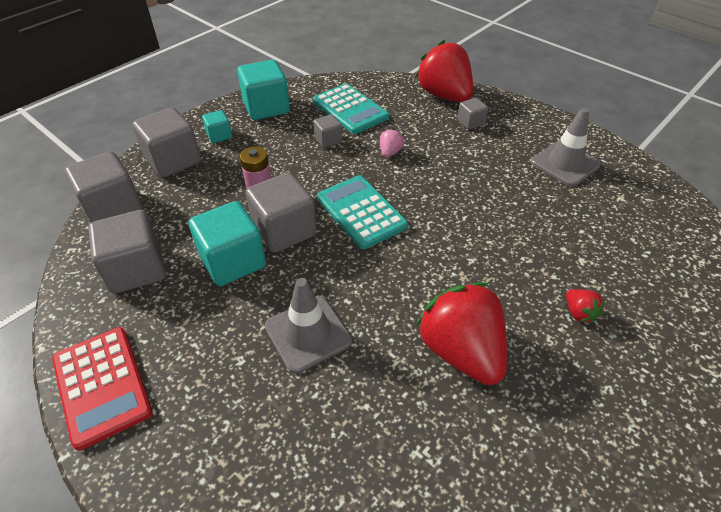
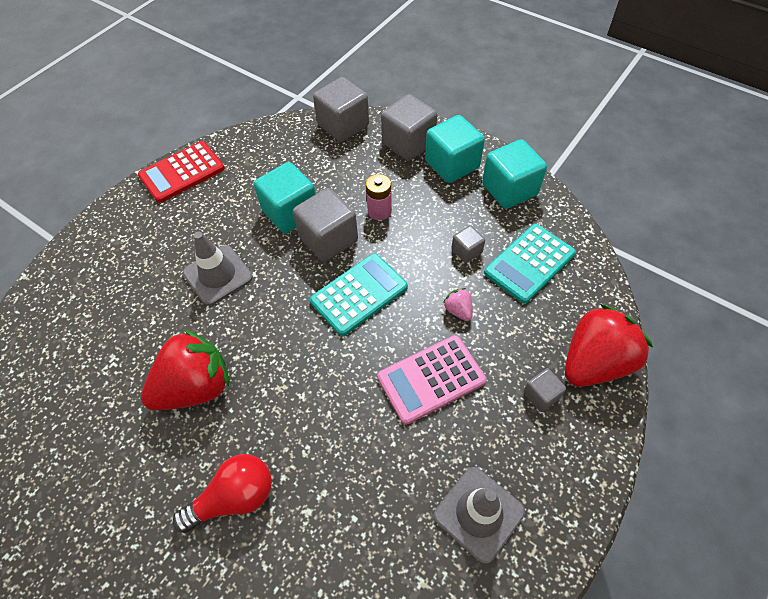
camera: 85 degrees right, 10 degrees up
grey cube [88,210,166,294] -> none
turquoise cube [202,110,232,143] -> turquoise cube [425,115,485,183], size x1.95
pink strawberry [380,128,404,157] -> pink strawberry turned 135 degrees counterclockwise [443,288,473,321]
red strawberry [566,289,605,323] -> red light bulb [173,454,272,533]
none -> pink calculator [377,335,486,425]

